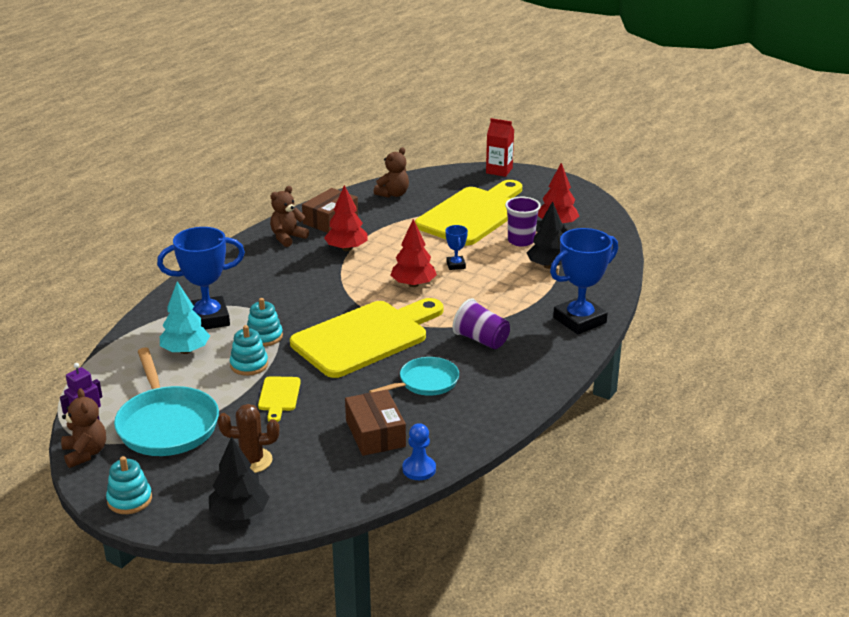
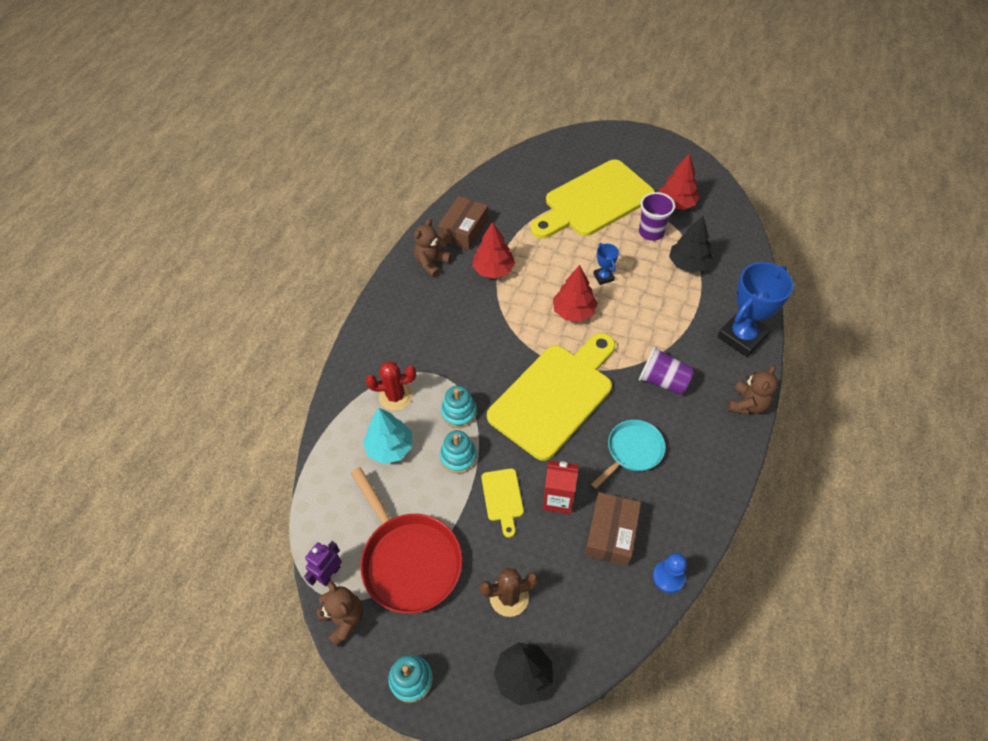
camera: 10 degrees left, 25 degrees up
turquoise pan [114,347,219,456] -> red pan [351,467,463,614]
blue trophy [157,227,245,330] -> red cactus [366,361,416,411]
brown box [345,390,406,456] -> brown box turned 45 degrees clockwise [585,492,641,566]
brown teddy bear [374,147,409,198] -> brown teddy bear moved to [728,365,778,415]
yellow cutting board [415,180,522,245] -> yellow cutting board turned 150 degrees counterclockwise [531,159,655,239]
red carton [486,118,514,177] -> red carton moved to [543,460,579,514]

